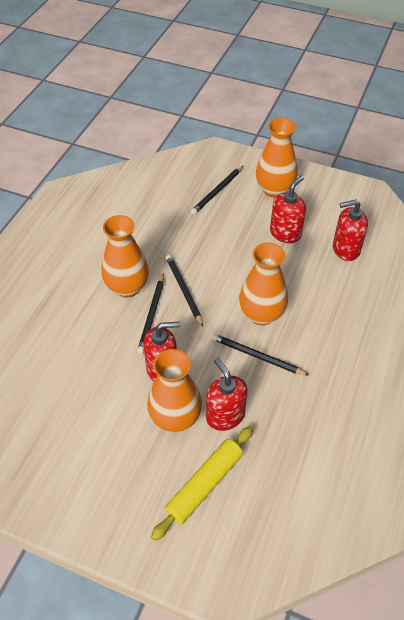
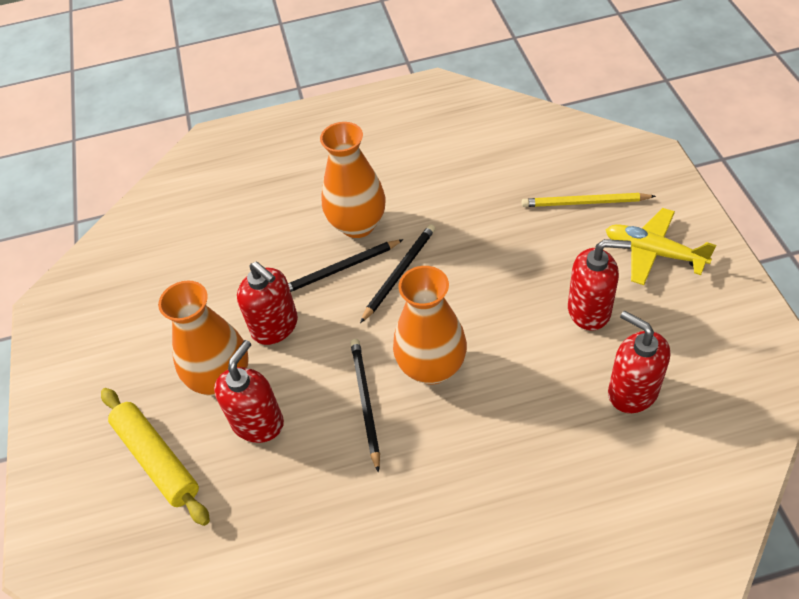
camera: 60 degrees right, 0 degrees up
yellow rolling pin [151,426,253,541] -> yellow rolling pin turned 45 degrees clockwise [101,388,210,526]
black pencil [191,166,243,214] -> yellow pencil [522,193,656,207]
orange vase [256,118,298,198] -> yellow plane [606,208,716,285]

